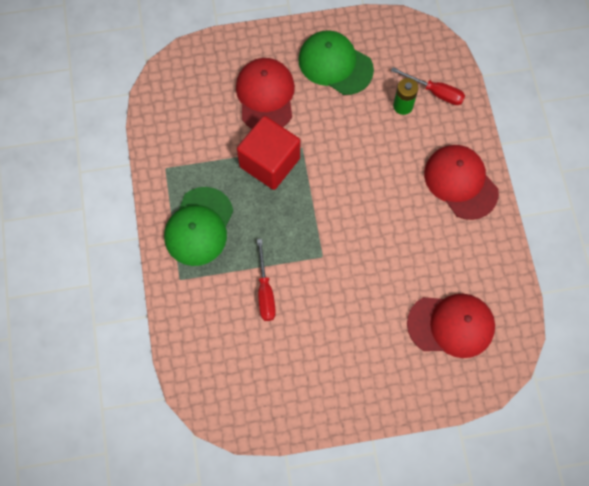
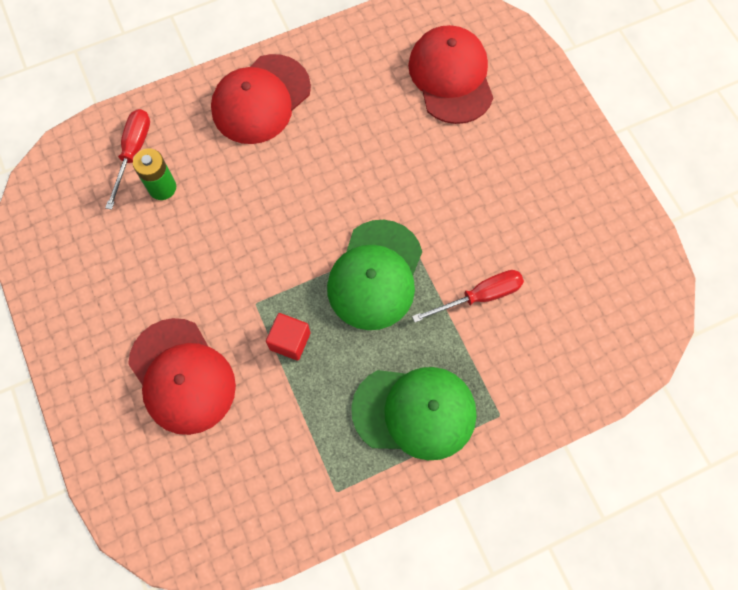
camera: 105 degrees left, 0 degrees up
red cap [236,58,295,129] -> red cap turned 105 degrees counterclockwise [128,318,236,435]
red cube [237,116,300,190] -> red cube [266,313,311,360], size x0.49
green cap [298,30,374,95] -> green cap moved to [327,220,422,330]

